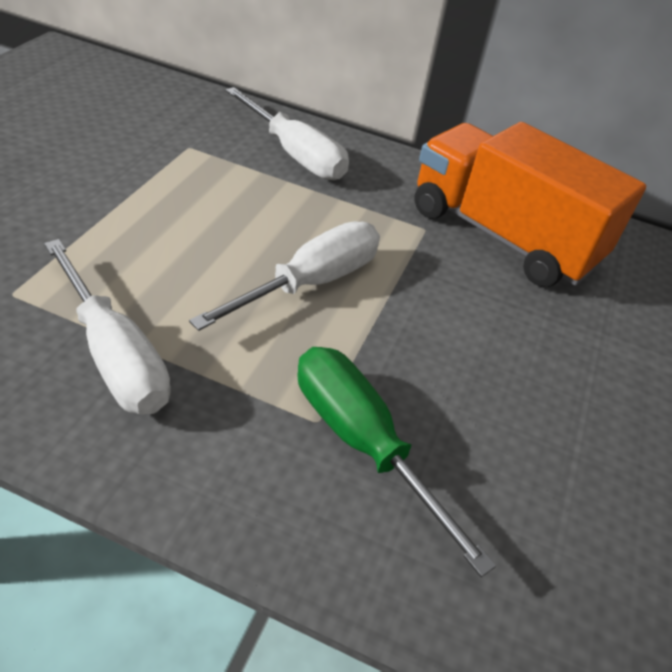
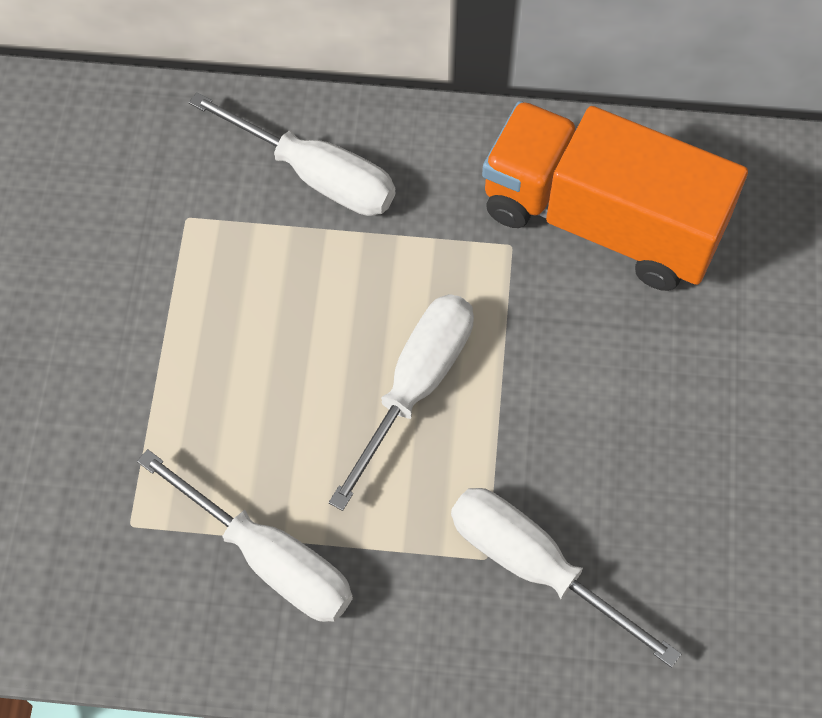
camera: 10 degrees left, 20 degrees up
green screwdriver [298,347,496,577] -> white screwdriver [451,488,681,668]

